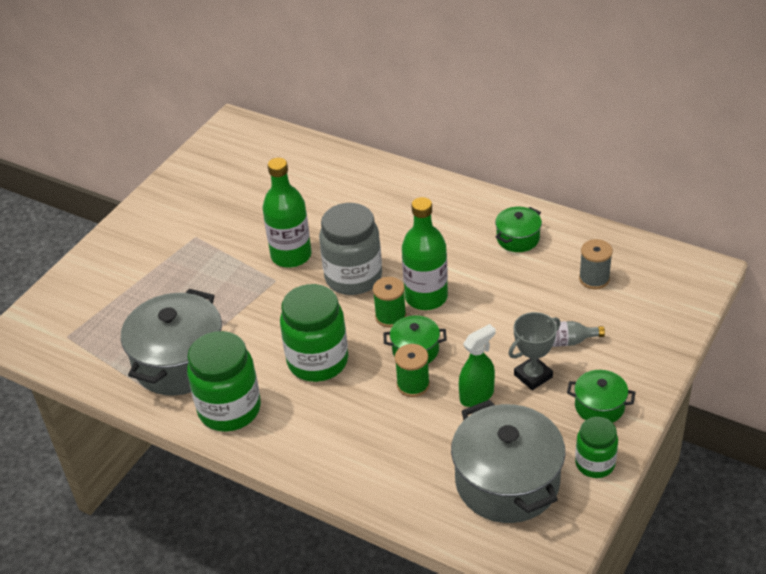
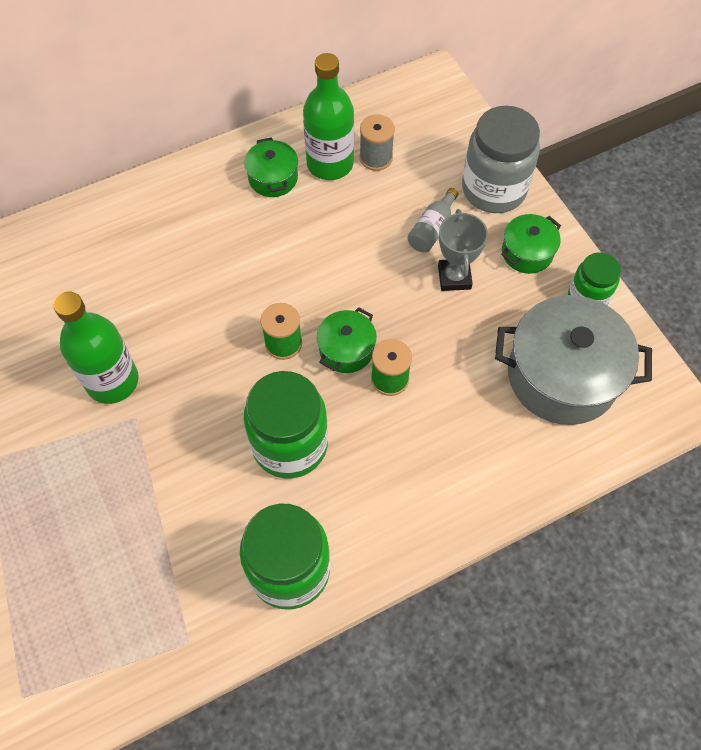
camera: 60 degrees left, 20 degrees up
grey pot [121,289,222,396] -> none
grey jar [319,203,382,295] -> grey jar moved to [462,106,540,213]
green bottle [402,197,448,310] -> green bottle moved to [303,53,354,180]
green spray bottle [459,324,496,407] -> none

